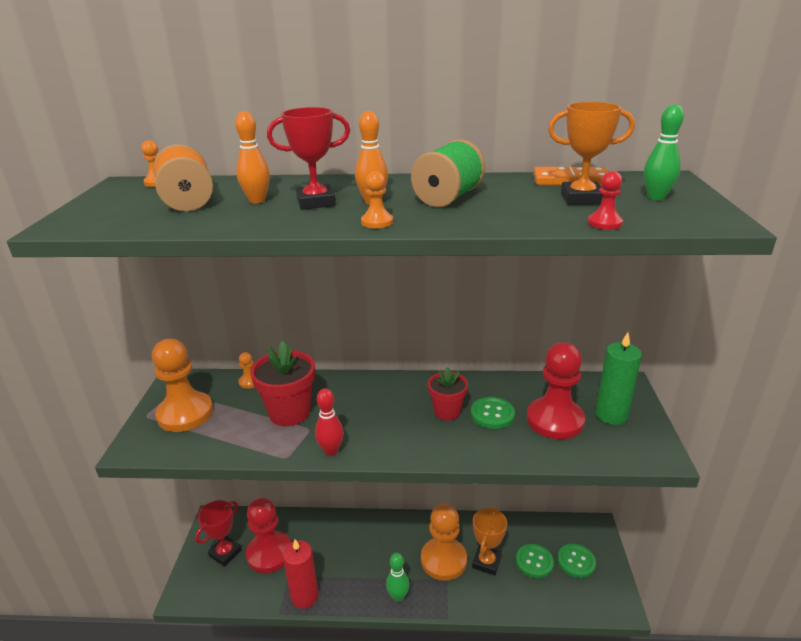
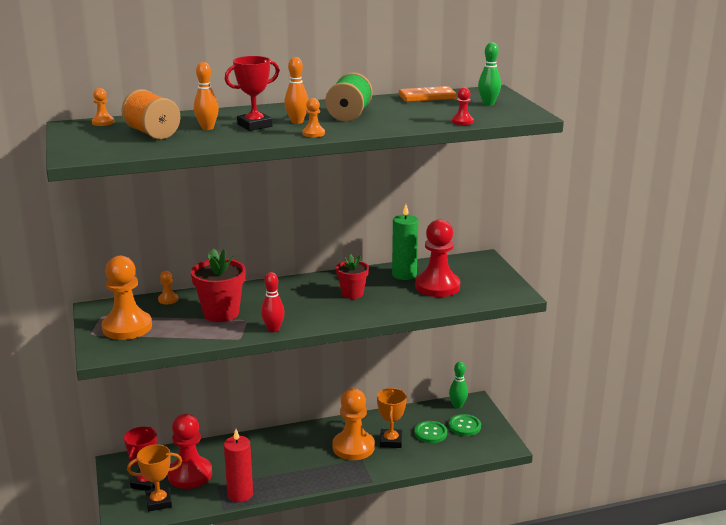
camera: 20 degrees left, 5 degrees down
green bowling pin [386,553,410,602] -> green bowling pin moved to [449,362,468,409]
green button [471,397,515,429] -> none
orange trophy [548,102,635,205] -> orange trophy moved to [127,444,182,512]
green candle [595,332,642,425] -> green candle moved to [392,204,418,280]

